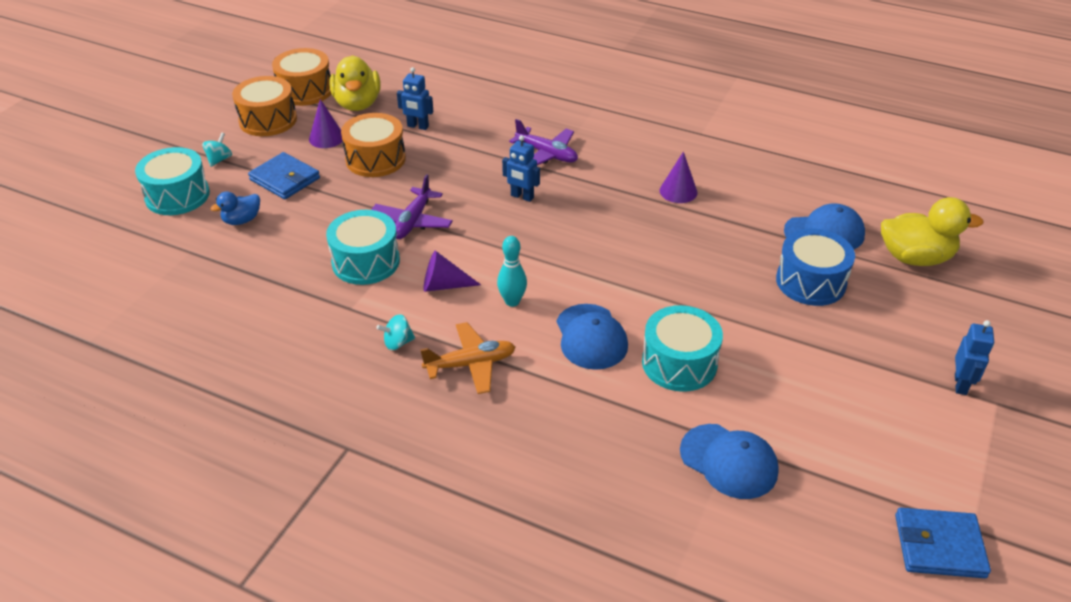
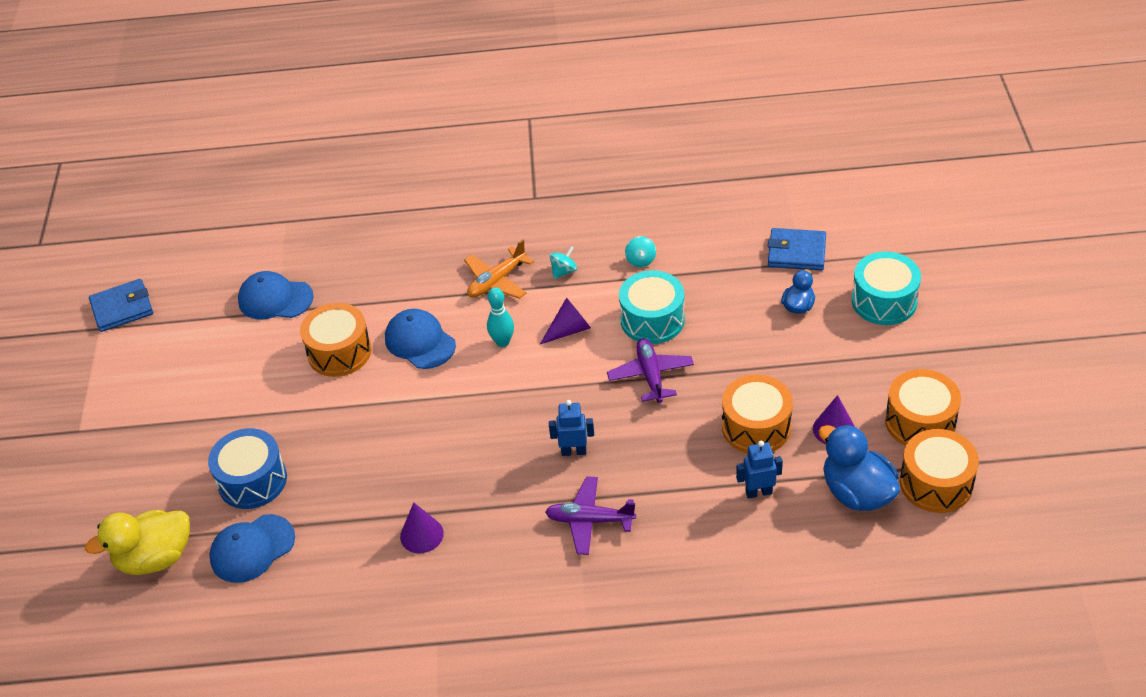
camera: 155 degrees right, 5 degrees up
turquoise spinning top [202,132,232,167] -> turquoise spinning top moved to [625,236,656,267]
blue wallet [248,152,320,199] -> blue wallet moved to [768,228,826,271]
yellow duck [329,55,381,111] -> blue duck [819,424,900,511]
turquoise drum [642,305,723,392] -> orange drum [300,303,372,377]
blue robot [955,320,994,395] -> none

